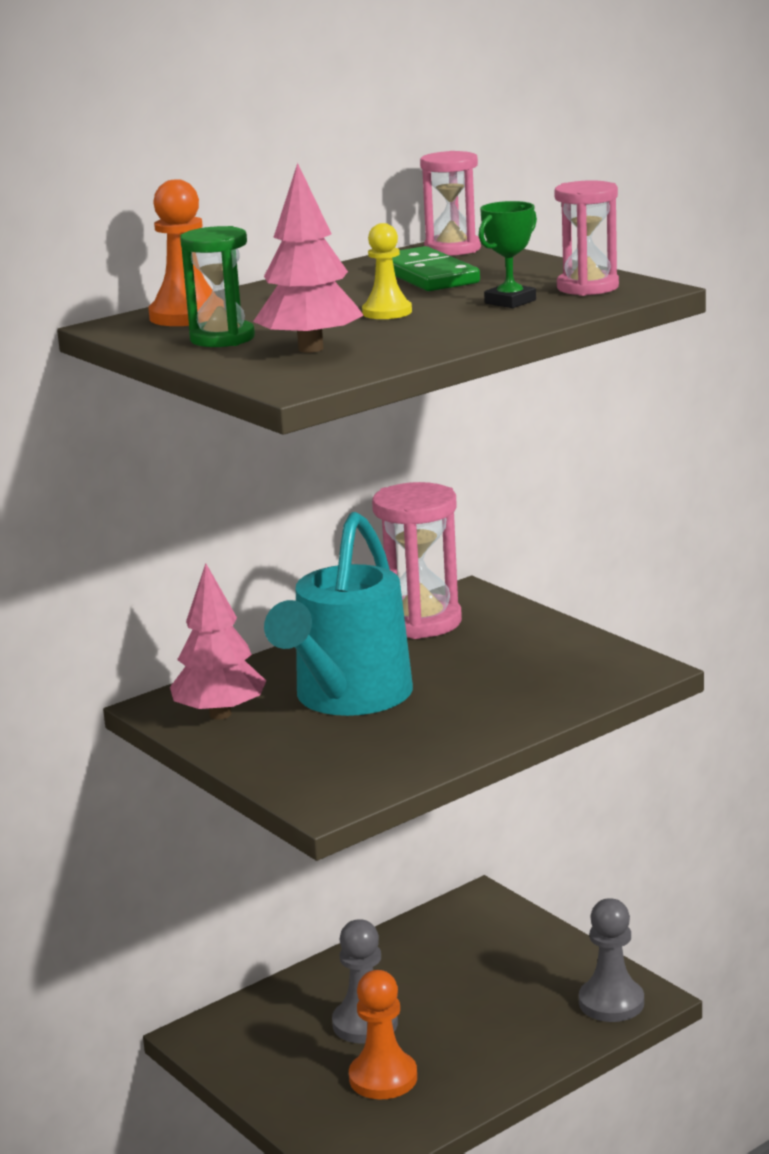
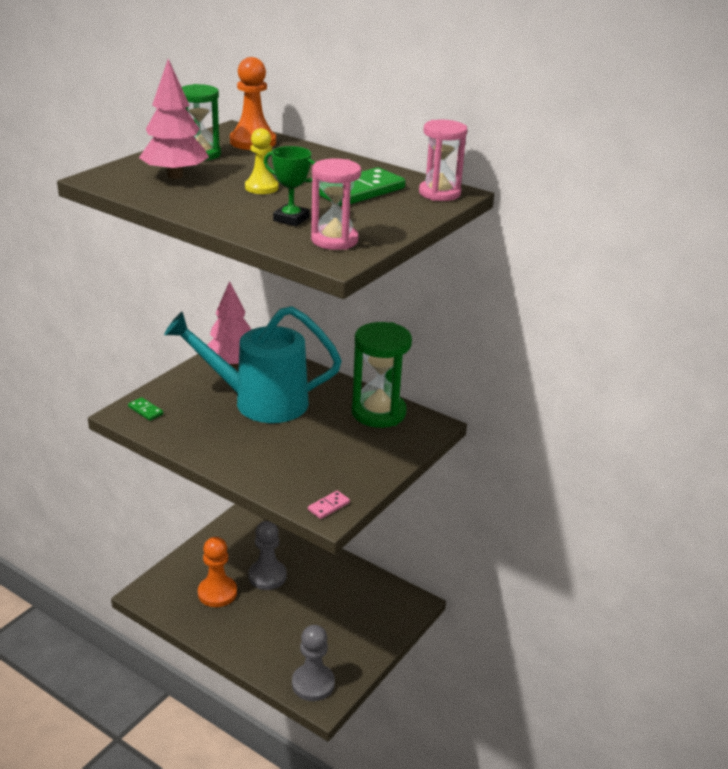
camera: 70 degrees right, 10 degrees up
pink hourglass [372,482,462,639] -> green hourglass [352,322,412,428]
none -> green domino [128,397,163,421]
none -> pink domino [308,491,350,519]

